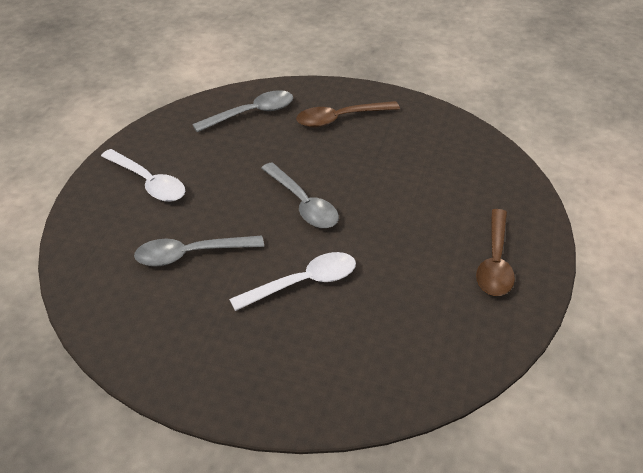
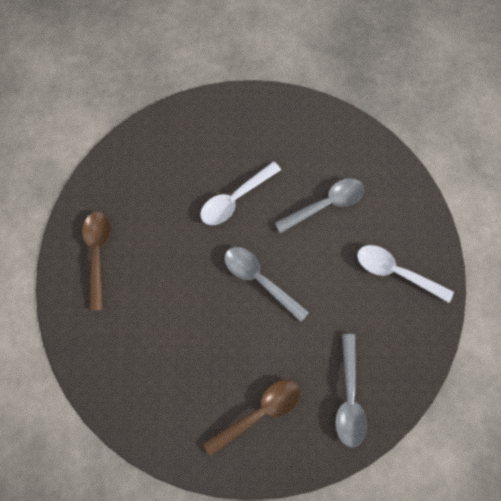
camera: 165 degrees right, 30 degrees up
grey spoon [192,90,293,132] -> grey spoon turned 45 degrees counterclockwise [335,334,367,448]

